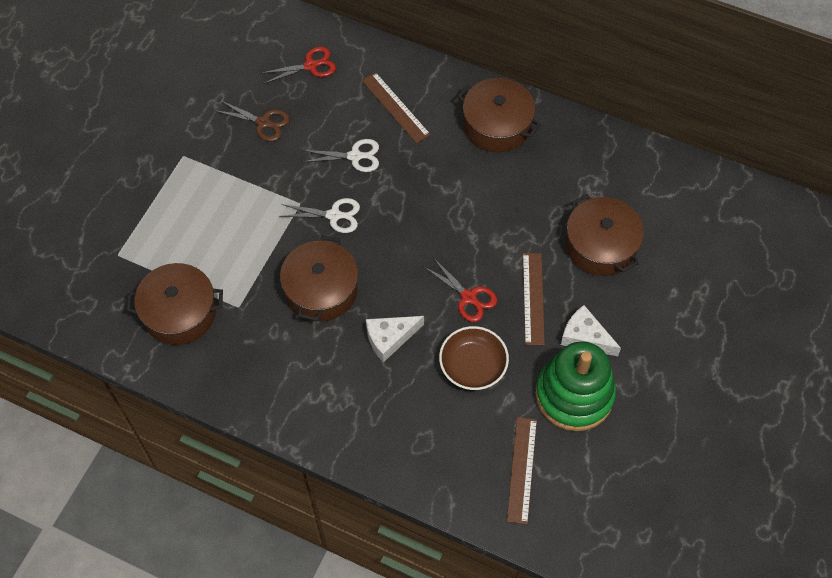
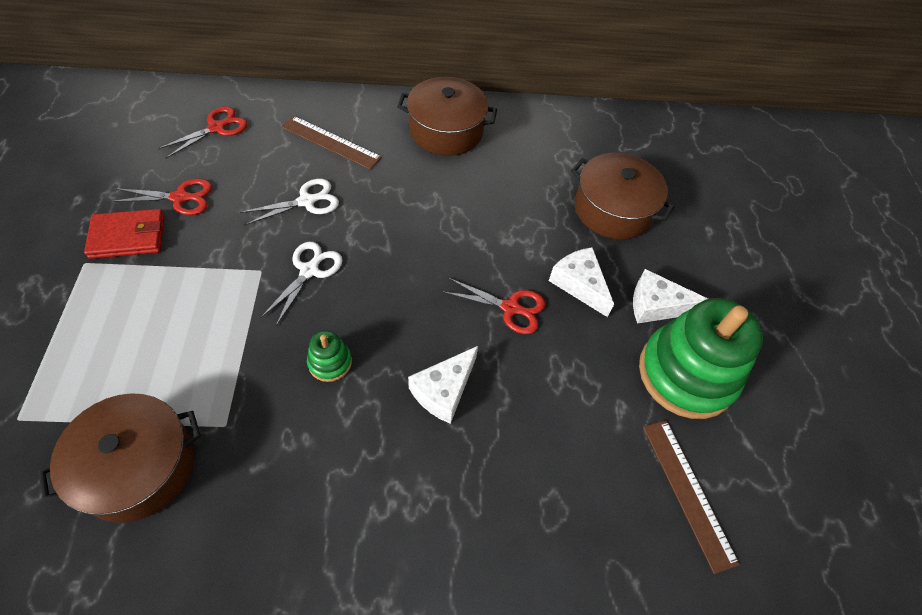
camera: 30 degrees left, 5 degrees down
brown scissors [214,100,290,141] -> red scissors [110,178,212,215]
white scissors [279,198,360,233] -> white scissors turned 45 degrees counterclockwise [260,242,343,326]
brown pot [280,235,358,322] -> green stacking toy [307,331,352,382]
brown bowl [439,326,509,390] -> none
brown ruler [523,253,545,345] -> white cheese [549,247,614,317]
none -> red wallet [84,209,165,259]

